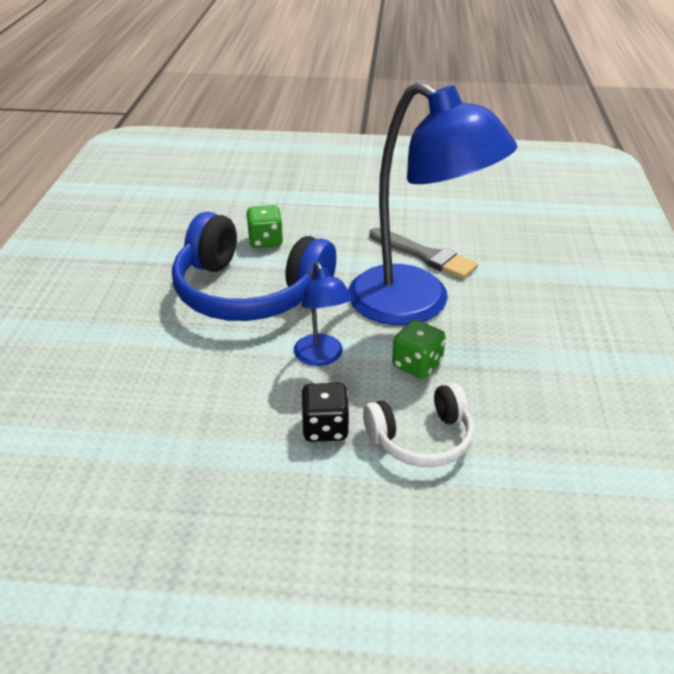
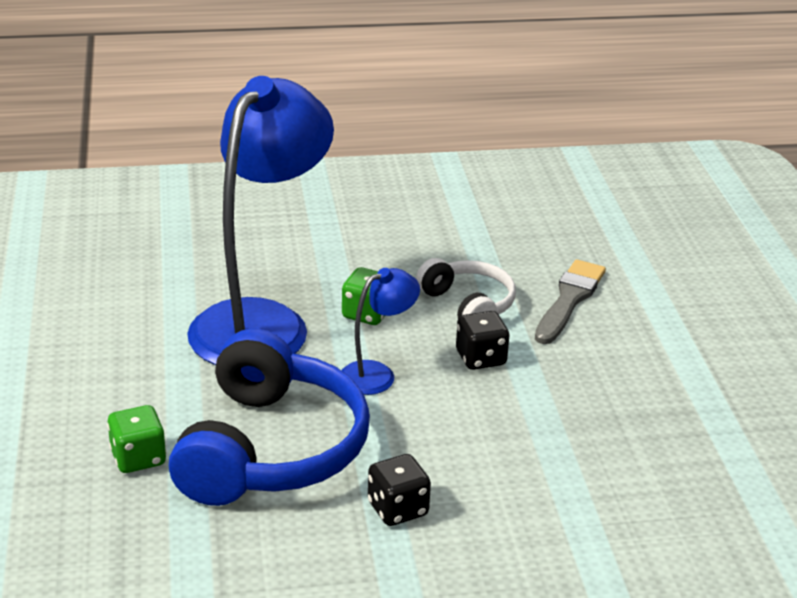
camera: 105 degrees left, 5 degrees down
grey brush [369,228,478,279] -> grey brush moved to [535,259,606,344]
none -> black dice [368,454,431,526]

